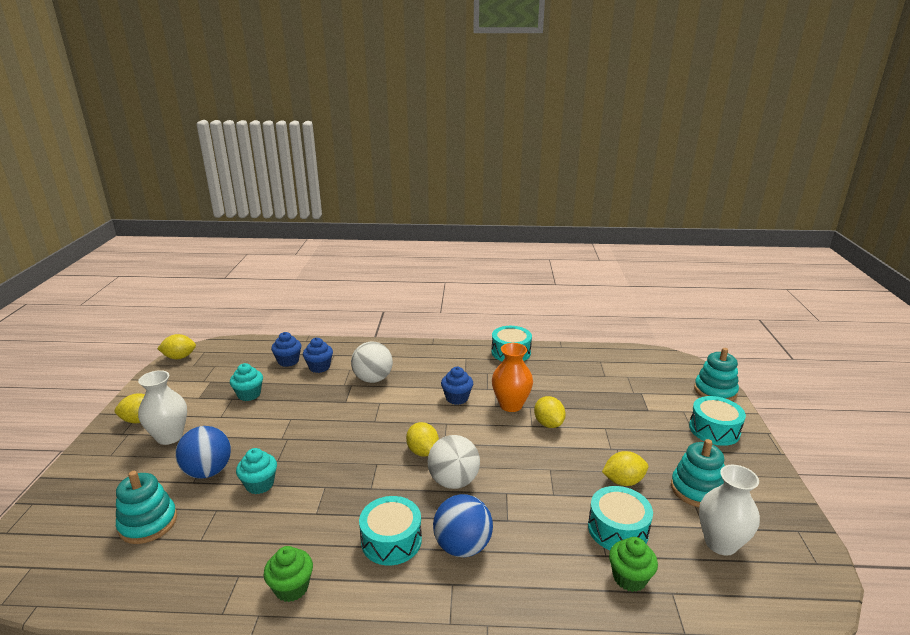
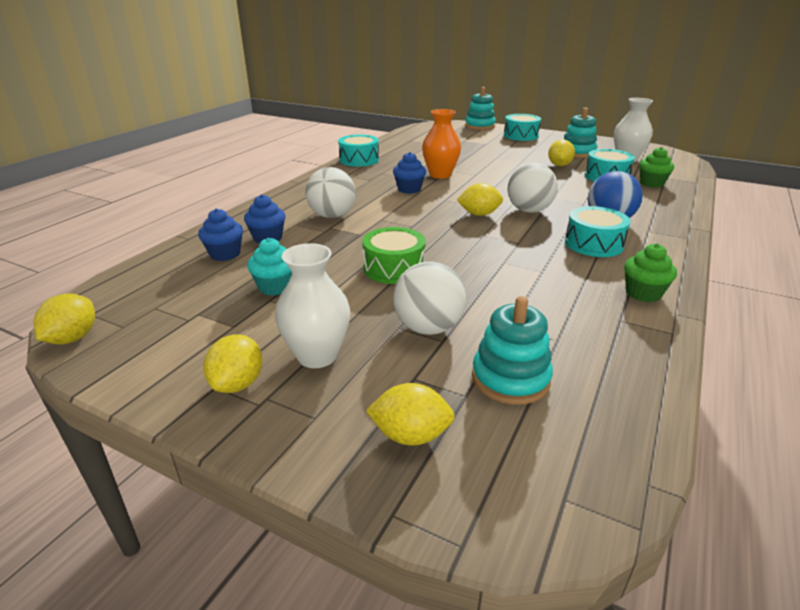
camera: 65 degrees left, 5 degrees up
blue ball [175,426,231,479] -> white ball [393,262,466,335]
turquoise cupcake [236,448,277,494] -> none
yellow lemon [534,396,566,428] -> yellow lemon moved to [366,383,455,446]
none -> green drum [362,227,426,284]

